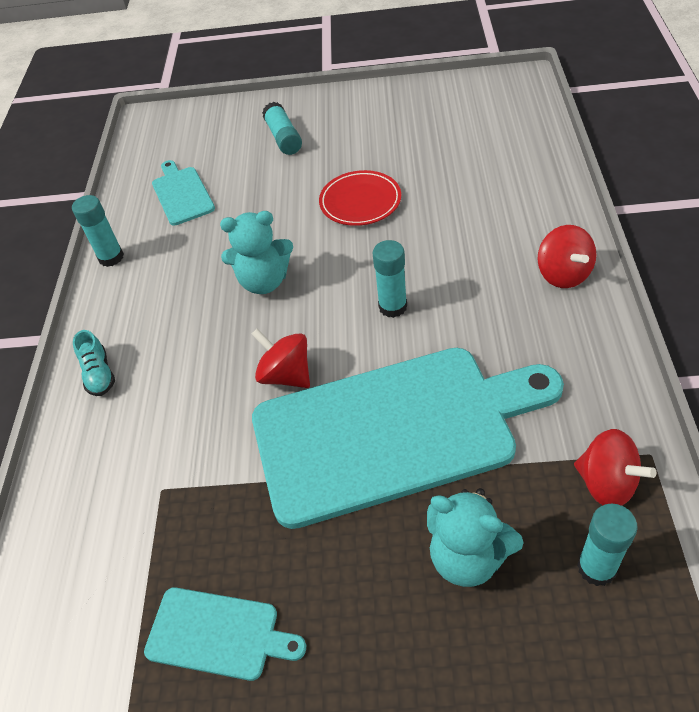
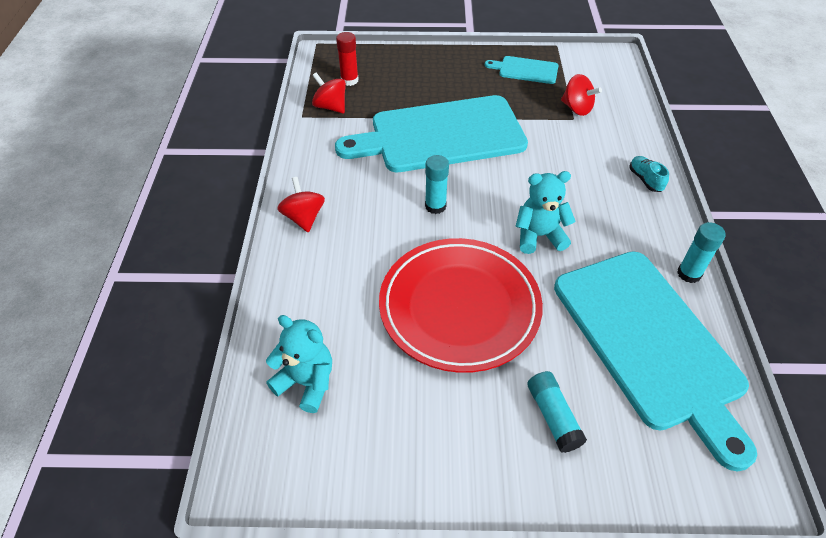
camera: 175 degrees right, 0 degrees up
turquoise cutting board [152,160,215,225] -> turquoise cutting board [554,251,757,472], size x2.30
red spinning top [252,329,310,388] -> red spinning top moved to [561,74,602,116]
red plate [319,170,401,226] -> red plate [379,238,543,373], size x2.01
turquoise teddy bear [427,488,524,587] -> turquoise teddy bear moved to [266,315,332,413]
turquoise glue stick [577,504,637,586] -> red glue stick [336,32,359,86]

